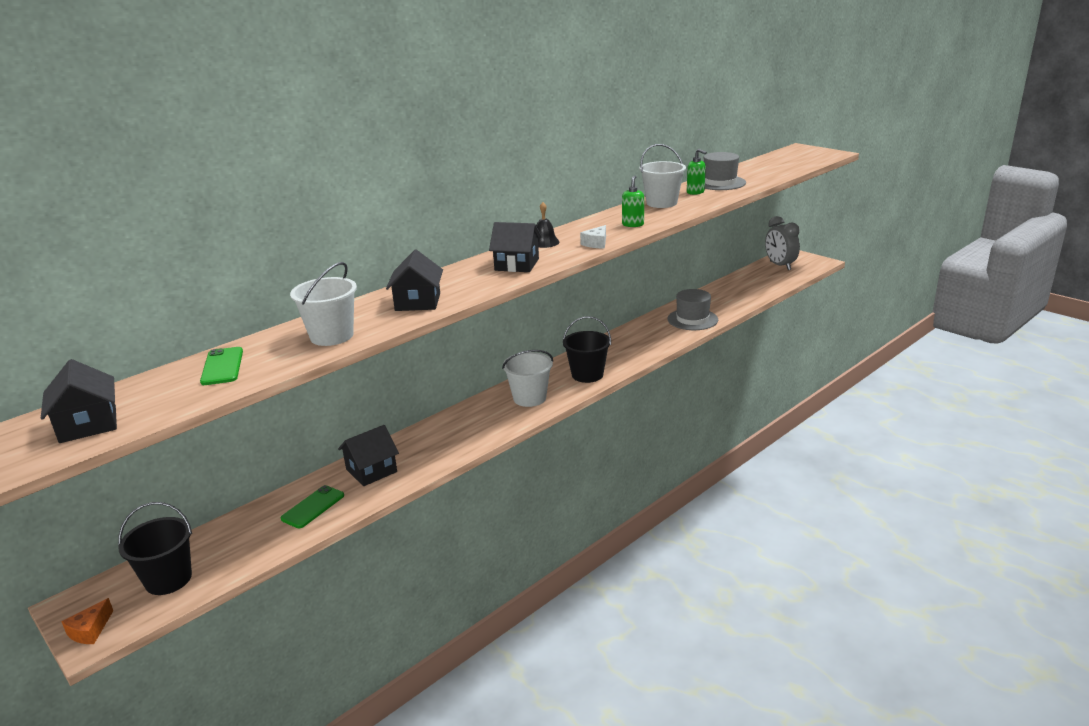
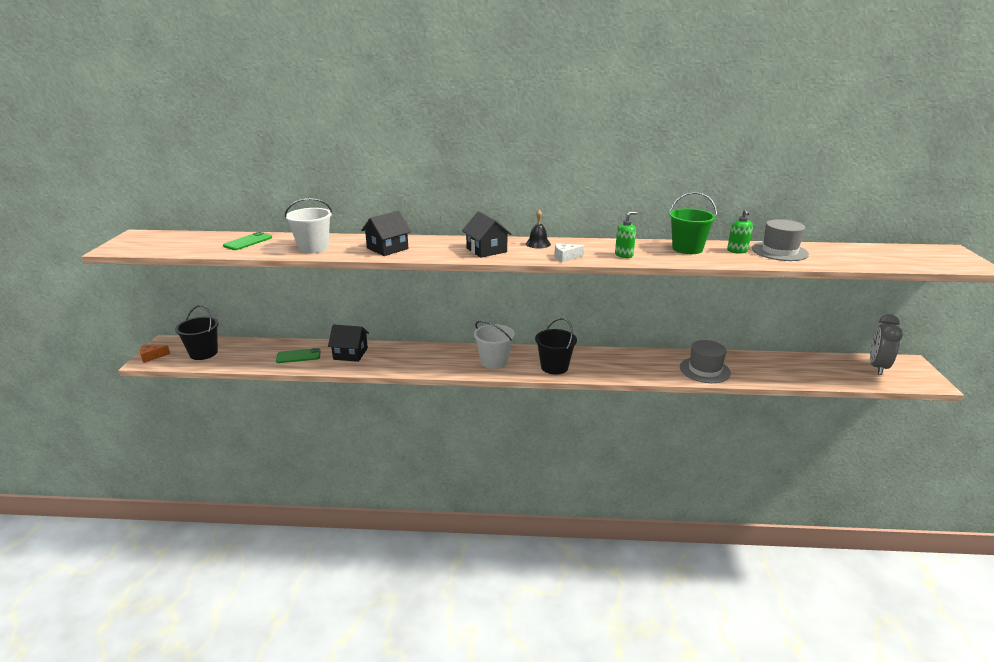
camera: 45 degrees right, 0 degrees up
black house [41,359,117,443] -> none
white bucket [639,144,686,208] -> green bucket [669,192,717,254]

